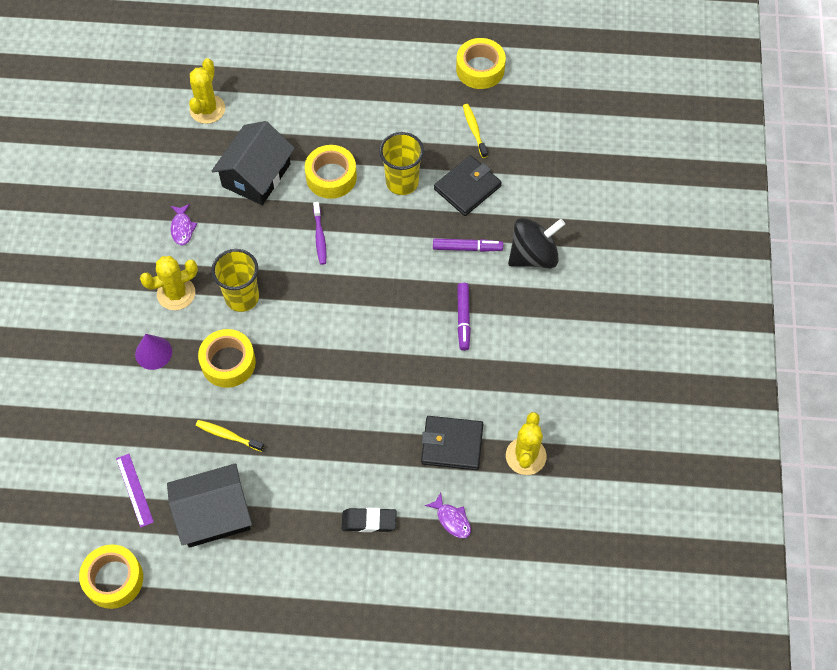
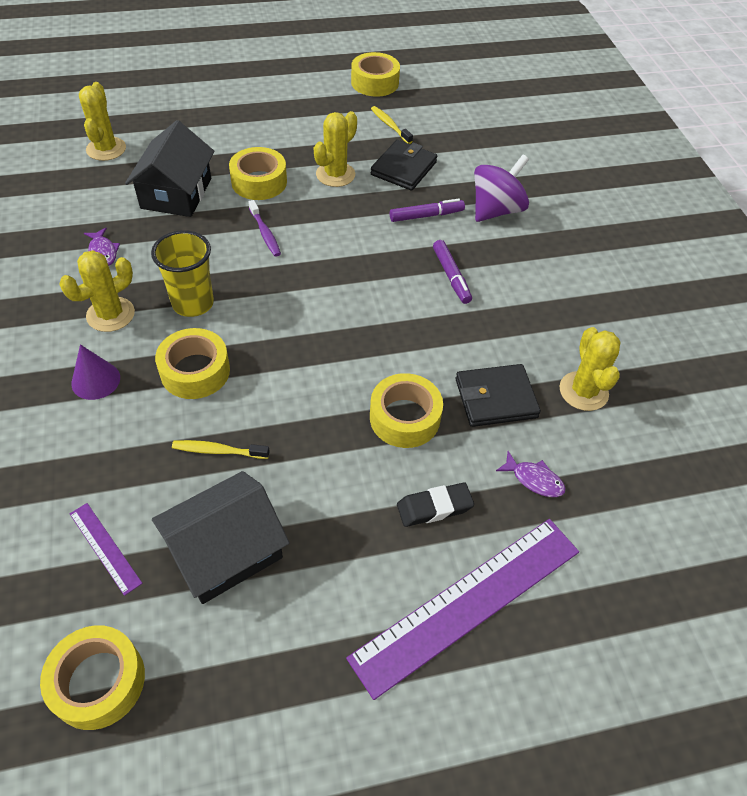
camera: 20 degrees left, 10 degrees down
yellow cup [379,132,424,195] -> yellow cactus [314,111,357,187]
black spinning top [508,218,565,269] -> purple spinning top [474,155,529,222]
none -> purple ruler [346,519,579,700]
none -> yellow tape [370,373,443,448]

